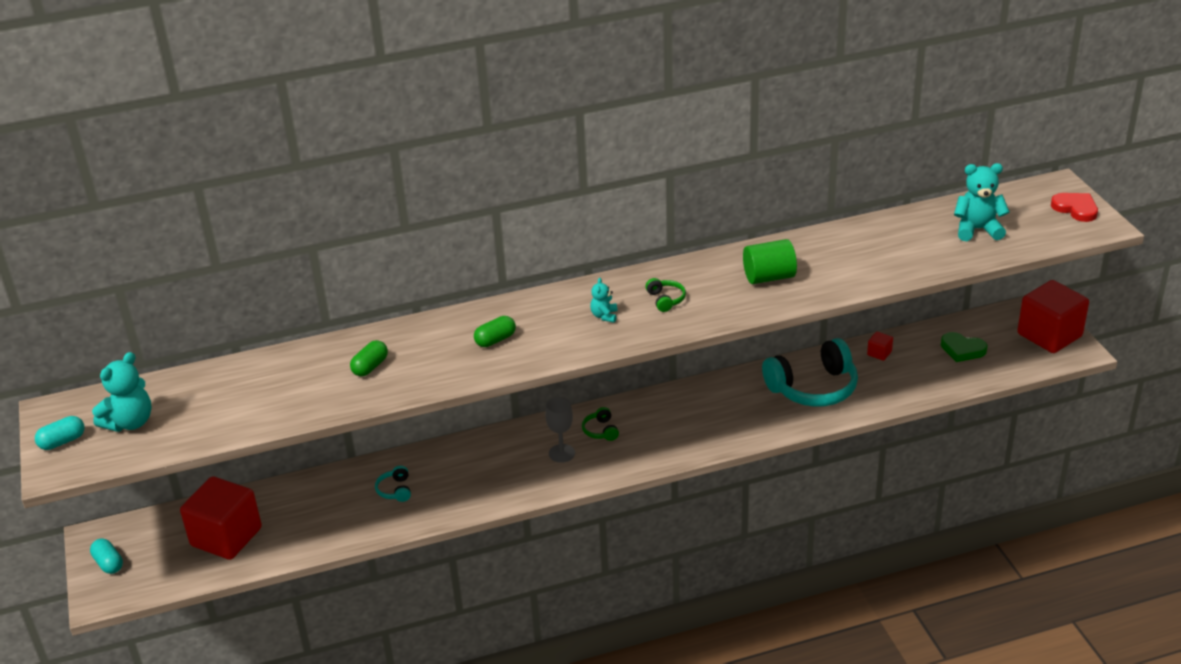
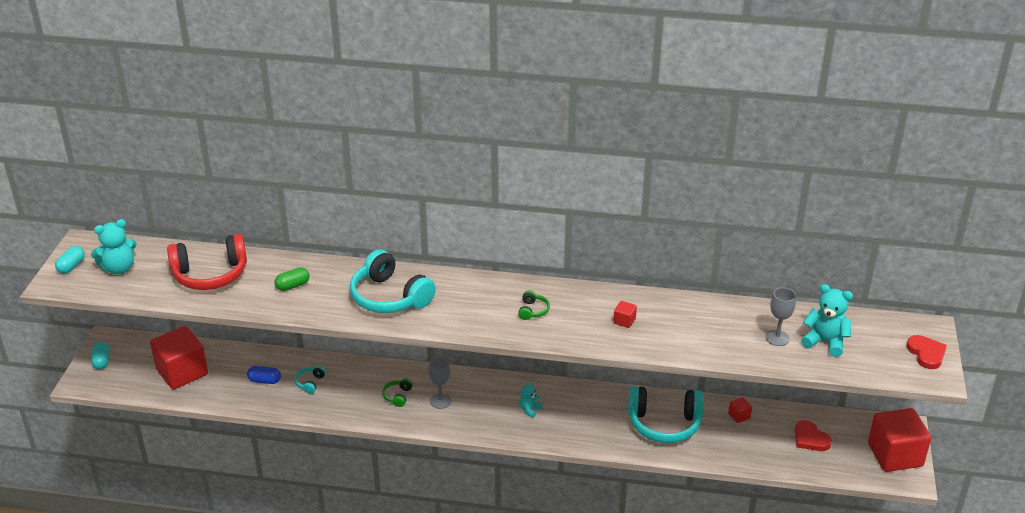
camera: 25 degrees right, 0 degrees up
turquoise capsule [35,416,85,450] -> turquoise capsule turned 60 degrees counterclockwise [55,246,85,274]
green capsule [474,316,516,347] -> turquoise headphones [350,249,436,313]
green headphones [582,407,619,441] -> green headphones moved to [382,378,413,407]
turquoise teddy bear [590,278,617,323] -> turquoise teddy bear moved to [520,382,542,418]
green cylinder [743,239,797,284] -> red cube [614,301,637,328]
green heart [941,332,988,362] -> red heart [795,420,832,451]
none -> red headphones [167,234,247,290]
none -> blue capsule [247,366,281,384]
none -> grey goblet [765,288,796,346]

